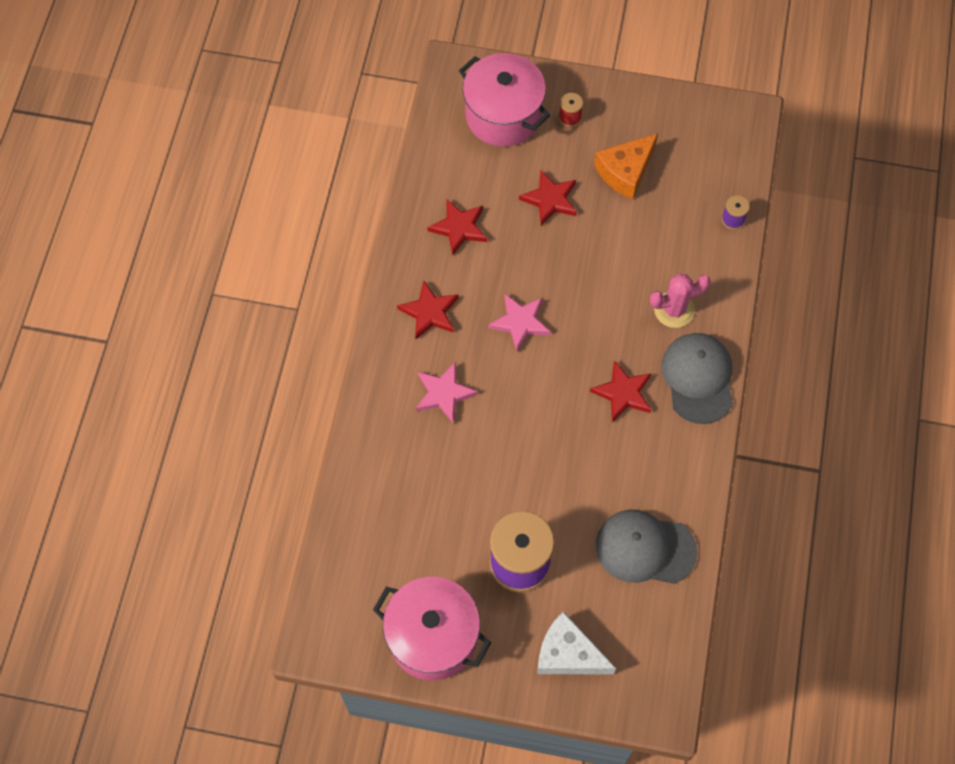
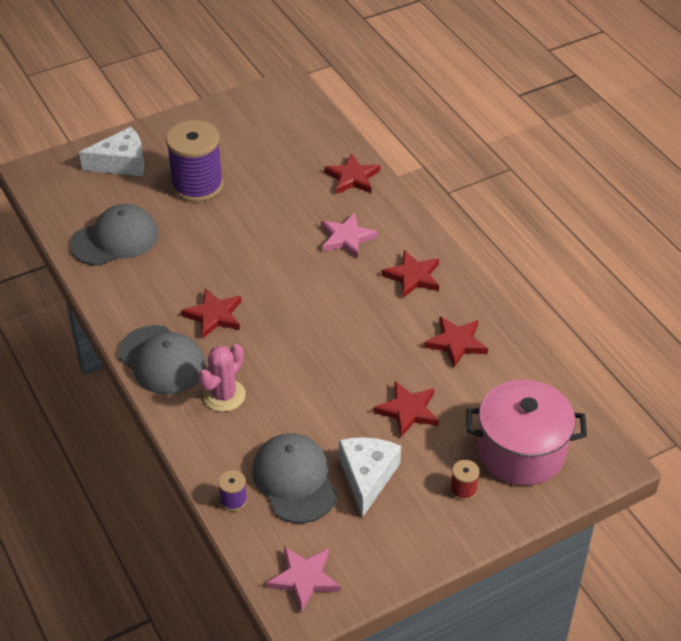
camera: 140 degrees right, 20 degrees down
pink pot [373,577,491,680] -> none
pink star [488,294,551,352] -> pink star moved to [266,547,340,613]
orange cheese [594,133,658,199] -> white cheese [339,437,401,518]
none -> grey cap [252,433,337,523]
none -> red star [324,153,380,194]

